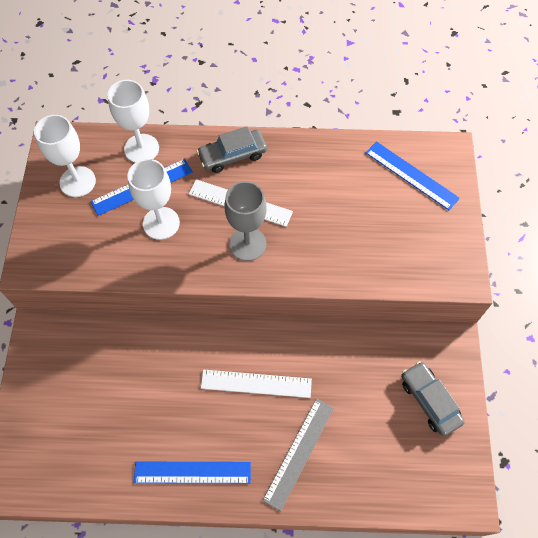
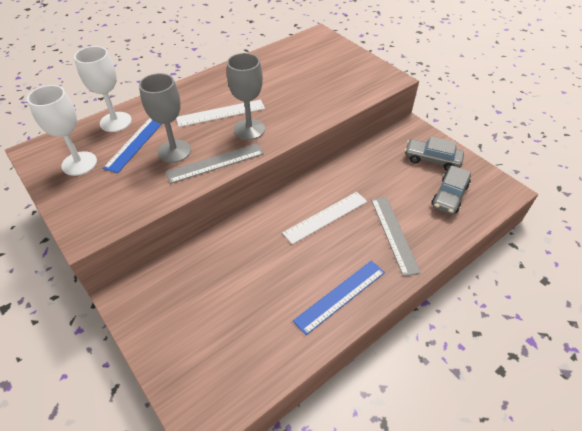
camera: 40 degrees left, 15 degrees down
white goblet [127,159,180,240] -> grey goblet [139,73,191,163]
grey car [197,127,267,173] -> grey car moved to [431,165,471,215]
blue ruler [365,141,460,210] -> none
none -> grey ruler [165,143,264,184]

